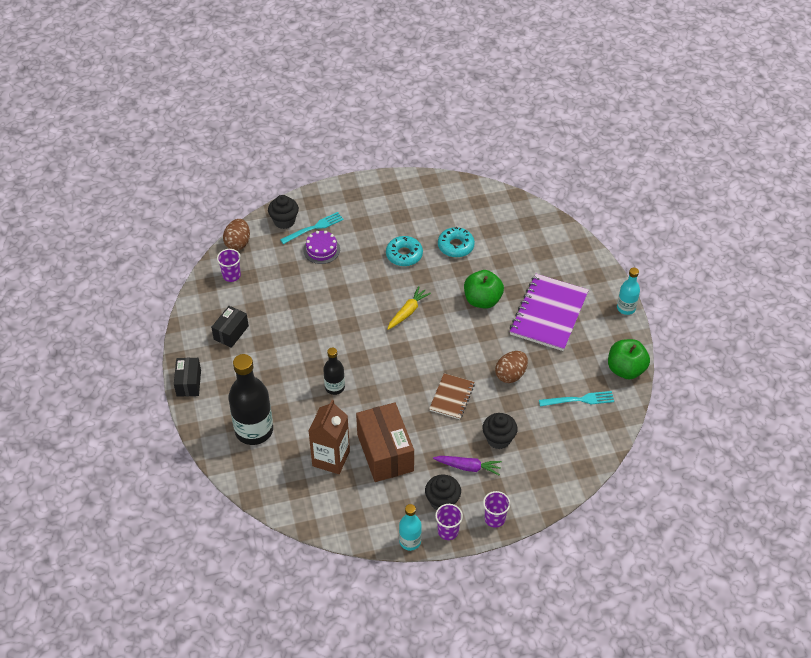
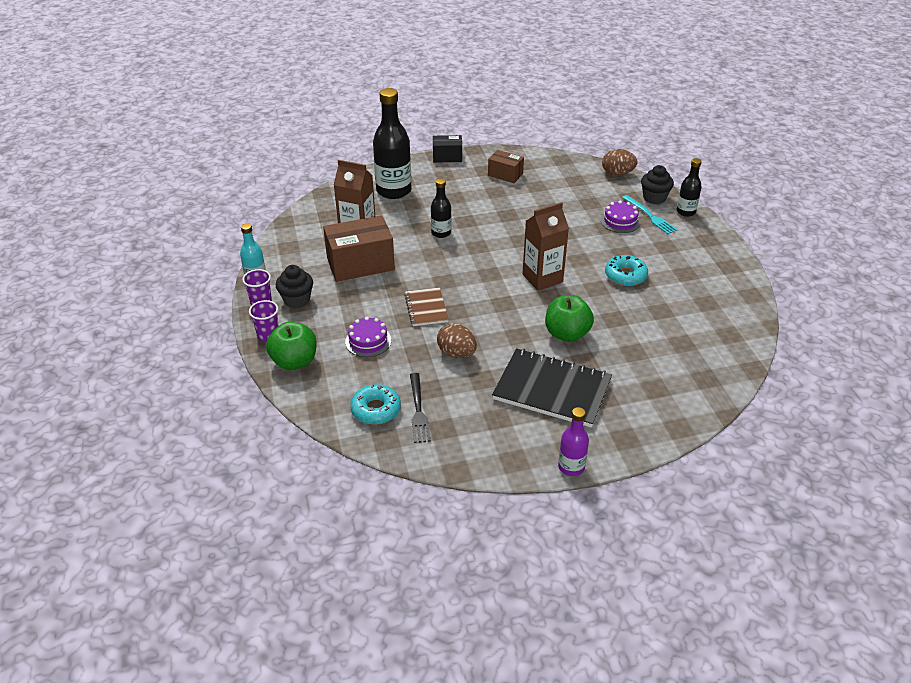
camera: 90 degrees right, 10 degrees down
black box [211,306,249,348] -> brown box [488,150,524,183]
purple cup [217,249,241,282] -> none
yellow carrot [387,286,431,330] -> brown carton [522,202,569,291]
brown notebook [429,373,475,419] -> brown notebook turned 60 degrees clockwise [404,288,449,326]
purple carrot [433,456,502,476] -> none
turquoise donut [438,227,475,258] -> turquoise donut moved to [350,384,401,425]
black cupcake [482,413,518,449] -> purple cake [345,317,391,357]
purple notebook [510,274,589,351] -> black notebook [492,348,612,428]
turquoise fork [539,391,614,406] -> black fork [410,373,431,443]
green apple [608,339,650,379] -> green apple moved to [266,322,317,370]
turquoise bottle [617,268,640,315] -> purple bottle [558,407,589,476]
none -> black bottle [676,158,702,217]

